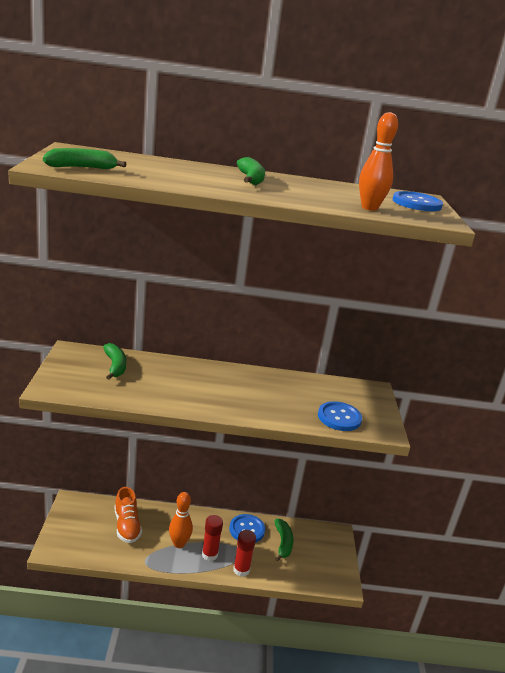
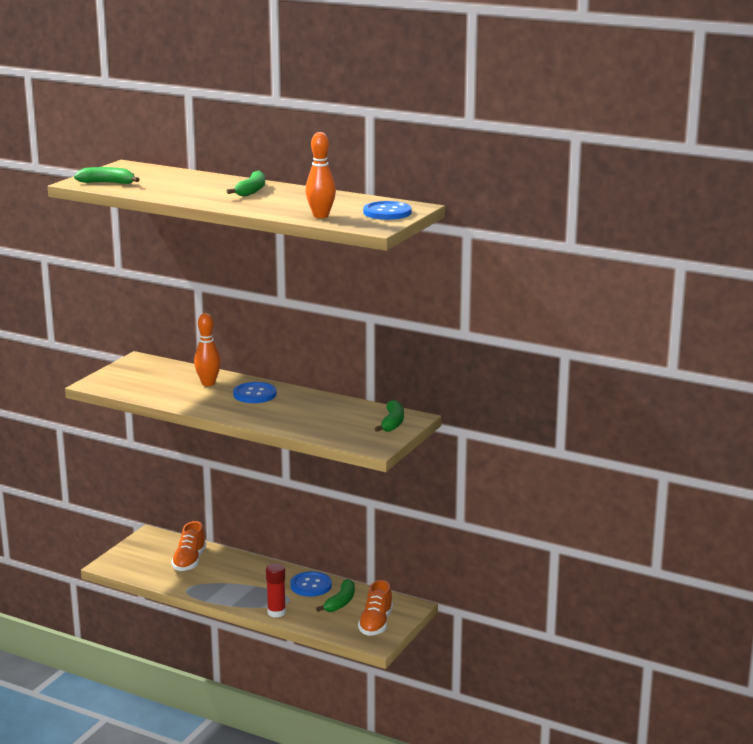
camera: 30 degrees right, 5 degrees down
green banana [103,343,126,380] -> green banana moved to [375,400,404,432]
orange bowling pin [169,492,193,548] -> orange bowling pin moved to [194,313,221,386]
red glue stick [202,515,223,561] -> none
blue button [318,401,362,431] -> blue button moved to [233,382,277,403]
none -> orange shoe [358,580,393,636]

